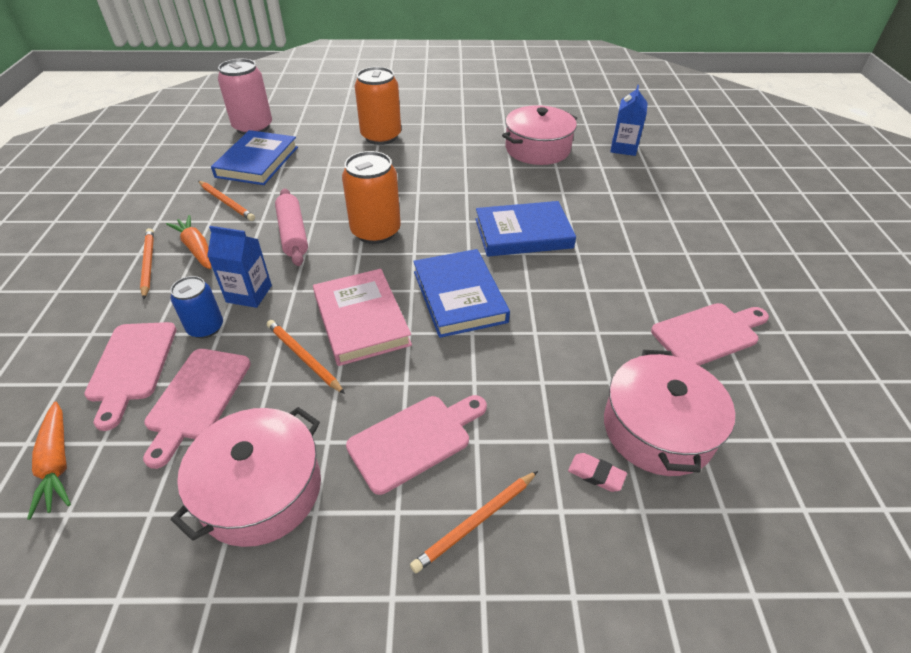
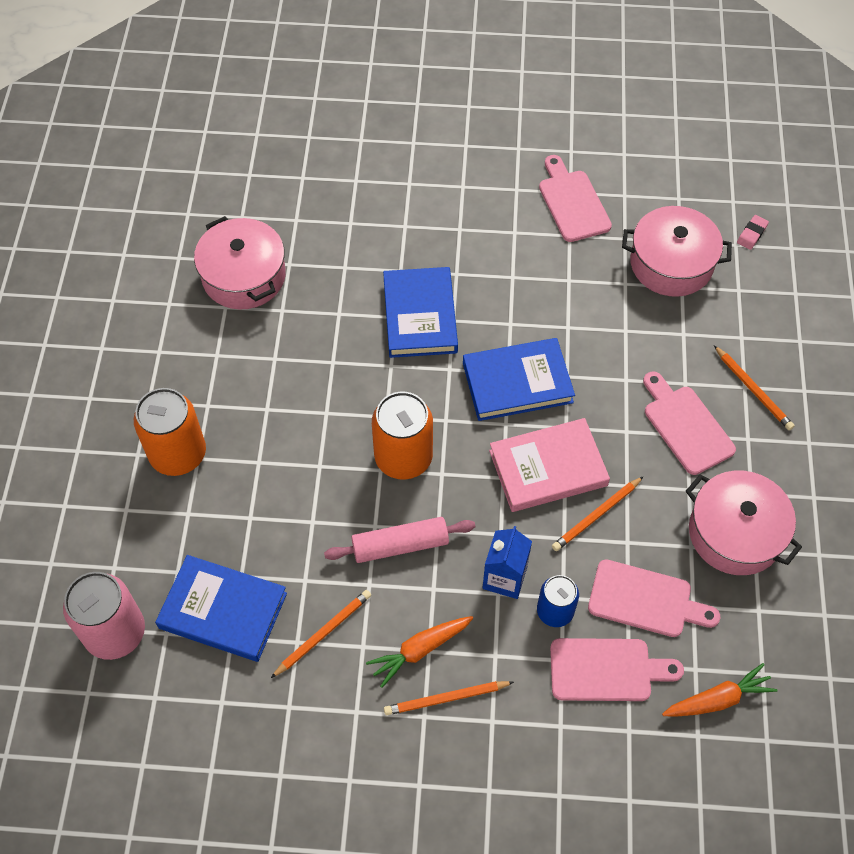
camera: 85 degrees left, 15 degrees up
pink eraser [568,453,627,492] -> pink eraser moved to [737,215,769,250]
blue carton [610,85,648,156] -> none

